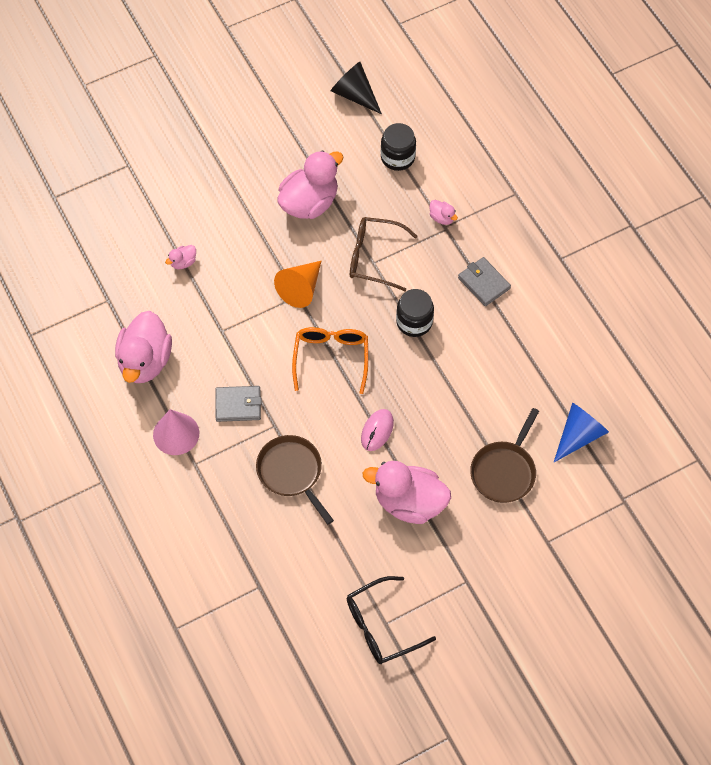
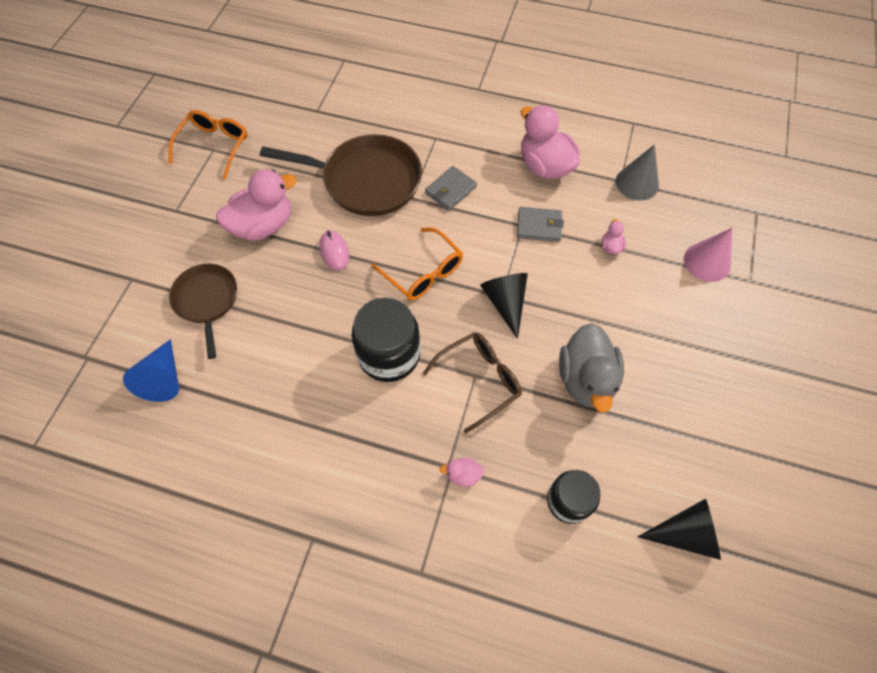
camera: 135 degrees right, 0 degrees up
pink cone [153,409,199,455] -> pink cone moved to [684,228,732,282]
brown pan [256,435,334,525] -> brown pan [260,134,422,216], size x1.63
orange cone [274,261,321,308] -> black cone [480,273,528,339]
pink duck [278,150,344,219] -> grey duck [559,323,624,413]
black glasses [347,576,436,664] -> orange glasses [168,110,248,179]
black jar [396,289,434,337] -> black jar [352,298,420,382], size x1.55
grey wallet [458,257,511,306] -> grey wallet moved to [517,207,564,242]
none -> grey cone [616,144,659,201]

